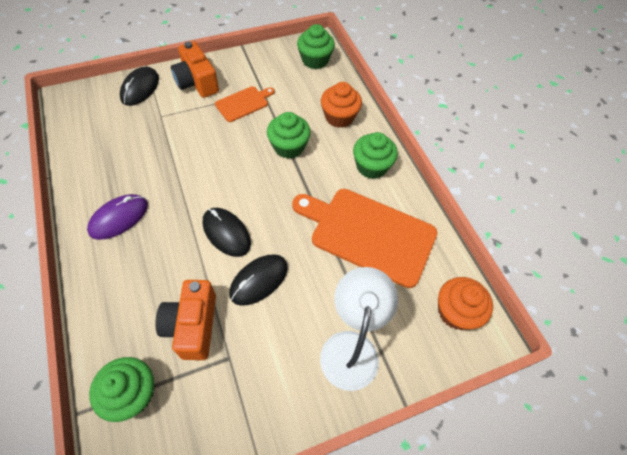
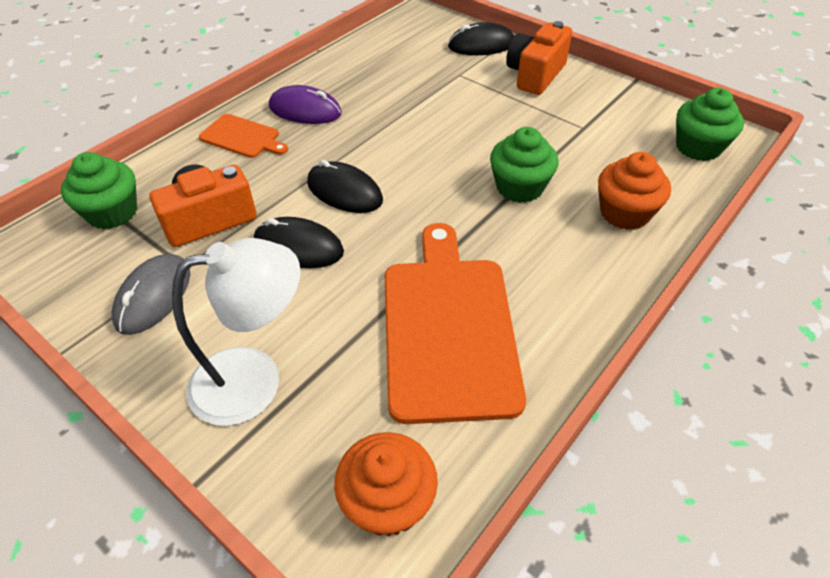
camera: 65 degrees right, 10 degrees down
black mouse [203,208,251,257] -> black mouse turned 75 degrees counterclockwise [307,160,383,213]
orange cutting board [215,86,275,122] -> orange cutting board moved to [199,114,288,158]
green cupcake [353,132,398,179] -> none
none -> grey mouse [112,254,190,335]

